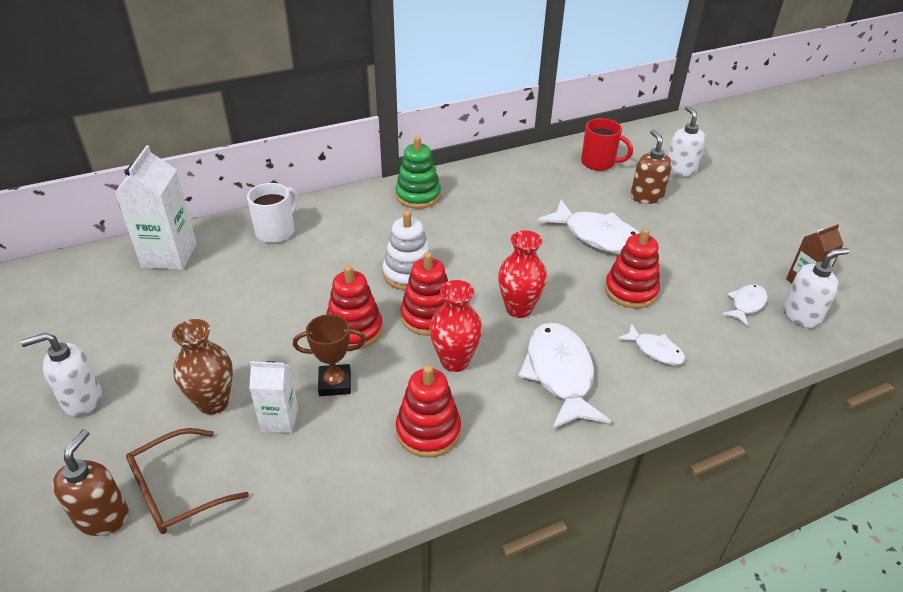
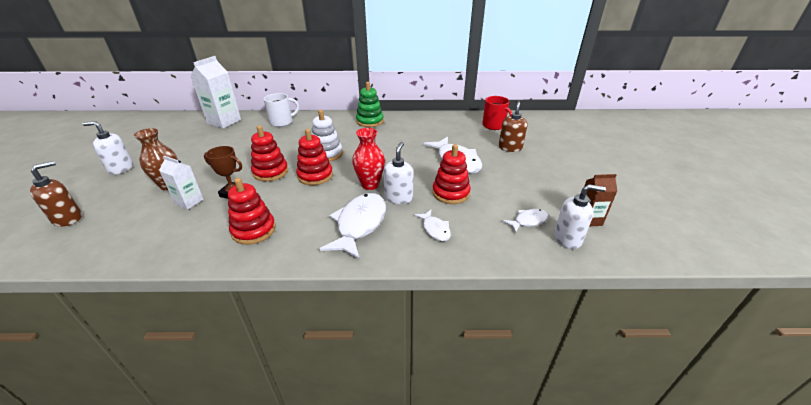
camera: 25 degrees right, 5 degrees down
brown glasses [126,428,249,534] -> none
red vase [430,280,482,372] -> none
white soap dispenser [668,106,706,177] -> white soap dispenser moved to [383,142,413,204]

